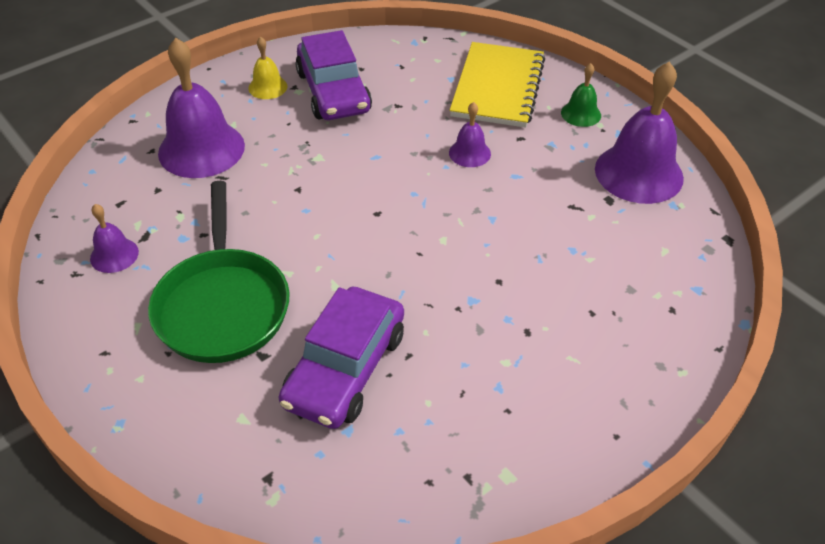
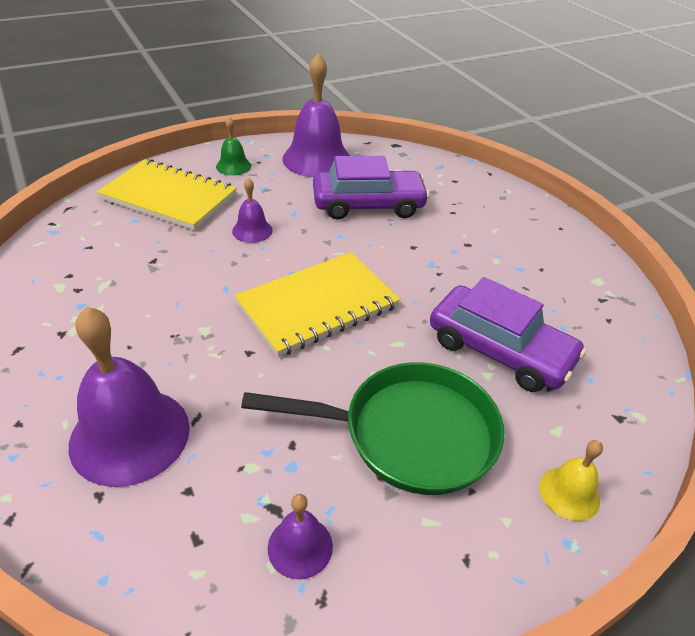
camera: 80 degrees left, 5 degrees down
yellow bell [248,36,288,99] -> yellow bell moved to [539,440,603,521]
purple car [295,30,372,120] -> purple car moved to [313,156,429,219]
none -> yellow notebook [234,252,400,357]

